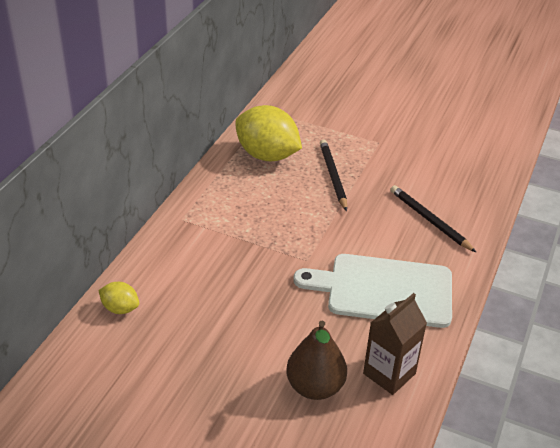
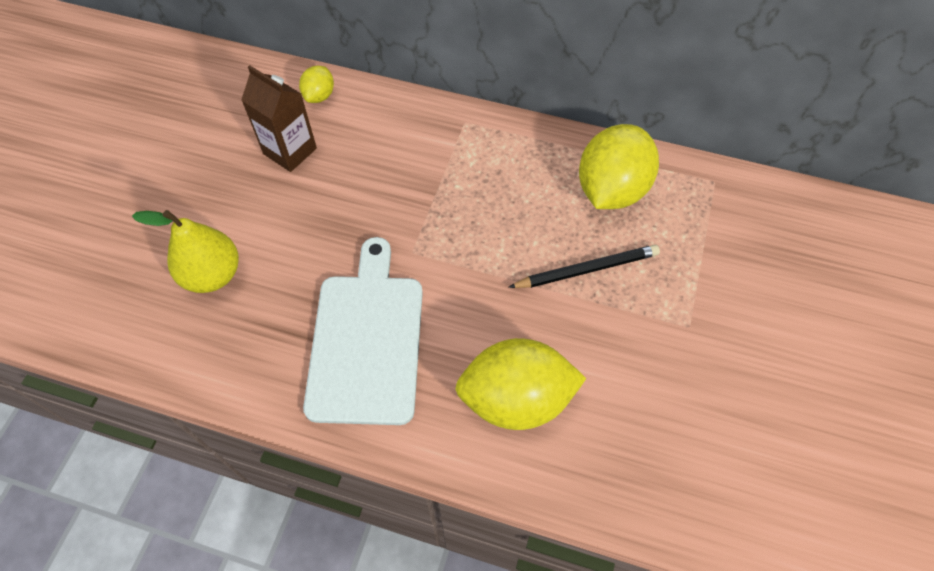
camera: 85 degrees right, 20 degrees up
brown pear [286,321,347,400] -> yellow pear [132,210,239,293]
brown carton [363,293,427,395] -> brown carton moved to [241,65,317,172]
black pencil [390,185,476,252] -> yellow lemon [455,338,587,430]

